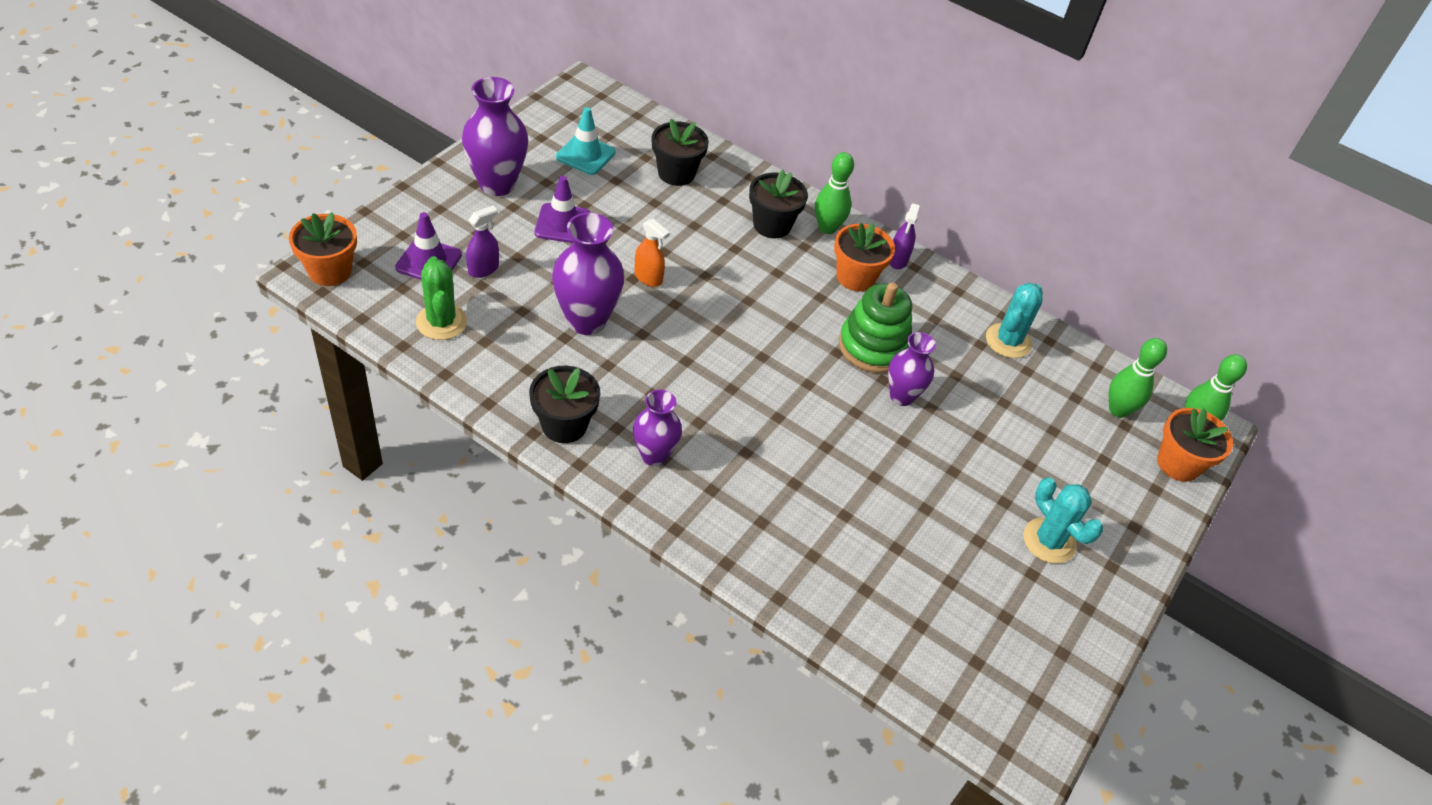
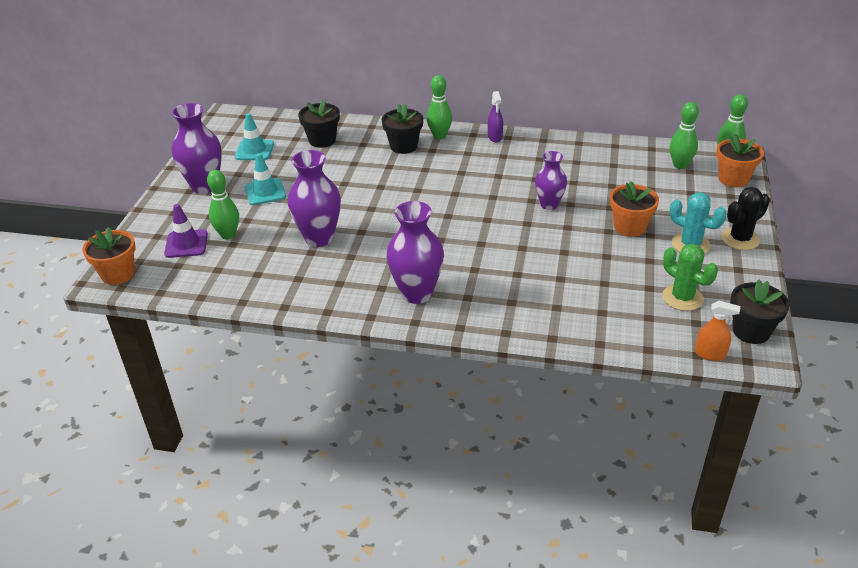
camera: 15 degrees left, 10 degrees down
green cactus [416,256,467,340] -> green cactus moved to [662,244,718,311]
purple spray bottle [466,206,499,278] -> green bowling pin [207,170,239,239]
black flower pot [529,366,601,443] -> black flower pot moved to [730,280,790,344]
purple traffic cone [535,176,590,243] -> turquoise traffic cone [245,153,286,205]
purple vase [633,389,682,466] -> purple vase [386,201,444,304], size x1.58
orange spray bottle [634,219,670,287] -> orange spray bottle moved to [695,301,740,361]
orange flower pot [834,223,895,291] -> orange flower pot moved to [610,181,659,237]
green stacking toy [839,282,912,373] -> none
turquoise cactus [986,283,1043,358] -> none
none -> black cactus [721,187,770,250]

